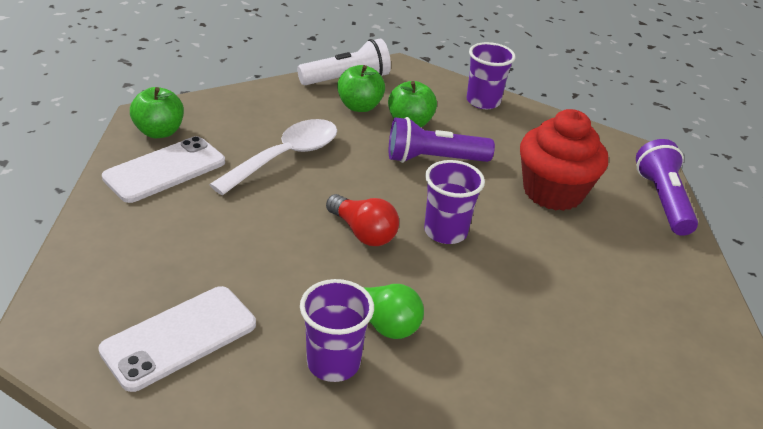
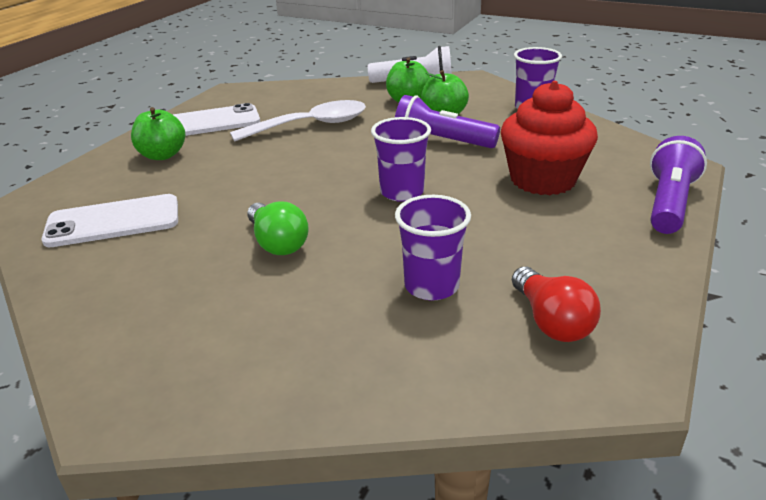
camera: 30 degrees right, 5 degrees down
green apple [130,87,184,138] -> green apple moved to [131,107,185,160]
purple cup [300,279,374,382] -> purple cup moved to [395,195,471,300]
red light bulb [326,194,399,246] -> red light bulb moved to [512,267,601,342]

